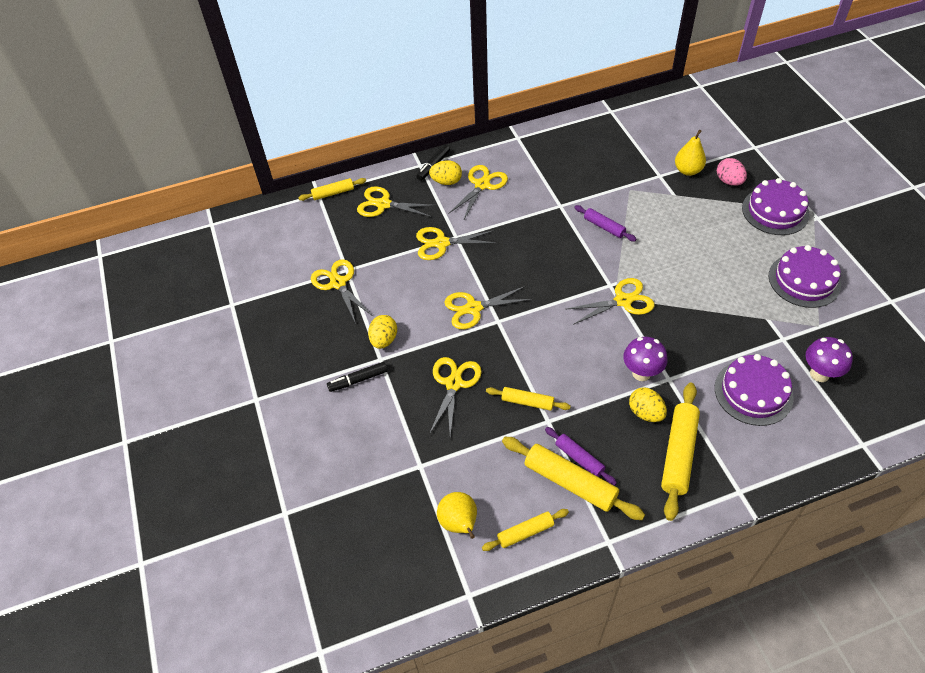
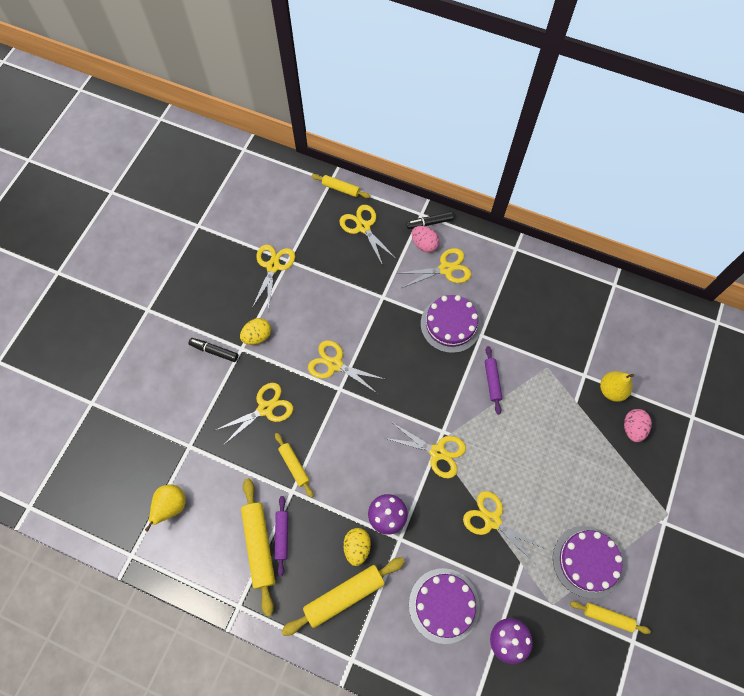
camera: 40 degrees right, 15 degrees up
yellow scissors [416,227,497,260] -> yellow scissors moved to [463,491,545,564]
yellow egg [429,160,462,185] -> pink egg [412,226,440,252]
yellow rolling pin [482,509,569,551] -> yellow rolling pin moved to [570,601,651,634]
purple cake [742,178,809,235] -> purple cake moved to [421,295,481,353]

